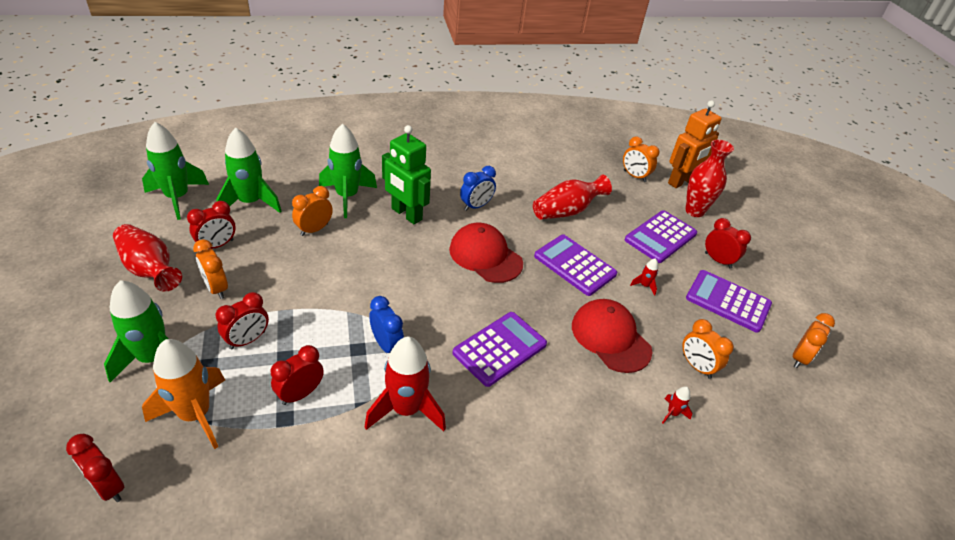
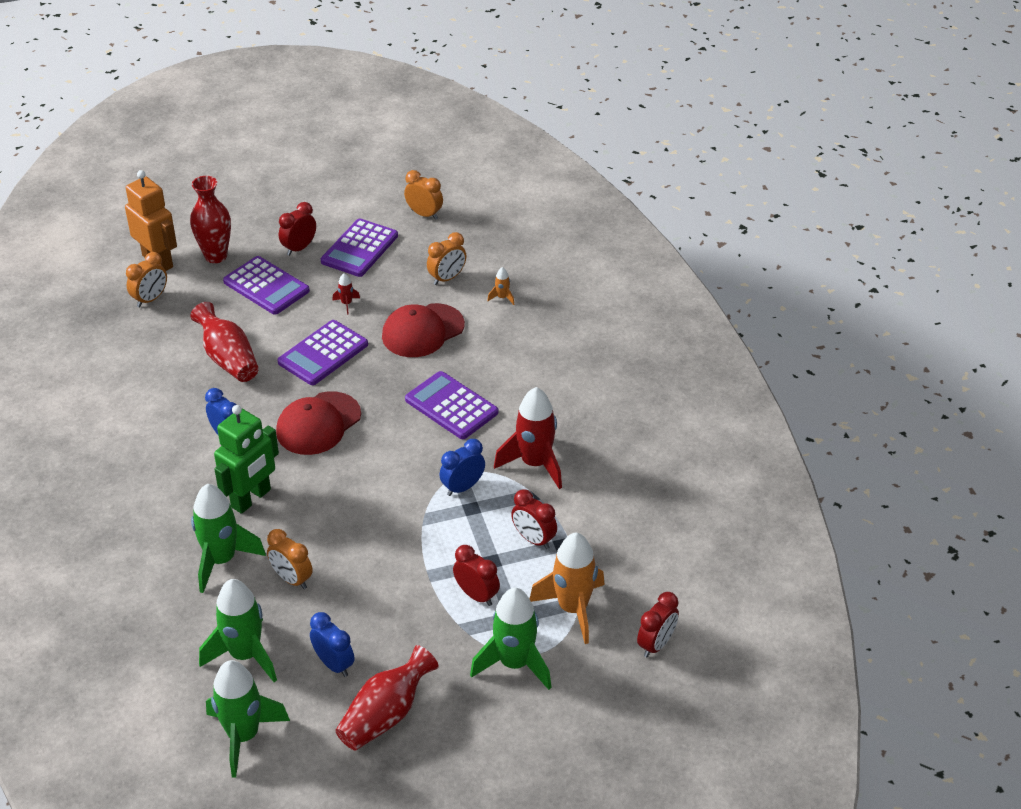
camera: 90 degrees left, 0 degrees up
red clock [187,201,236,251] -> blue clock [310,612,354,677]
orange clock [193,239,228,299] -> none
red rocket [662,386,692,424] -> orange rocket [487,267,515,305]

